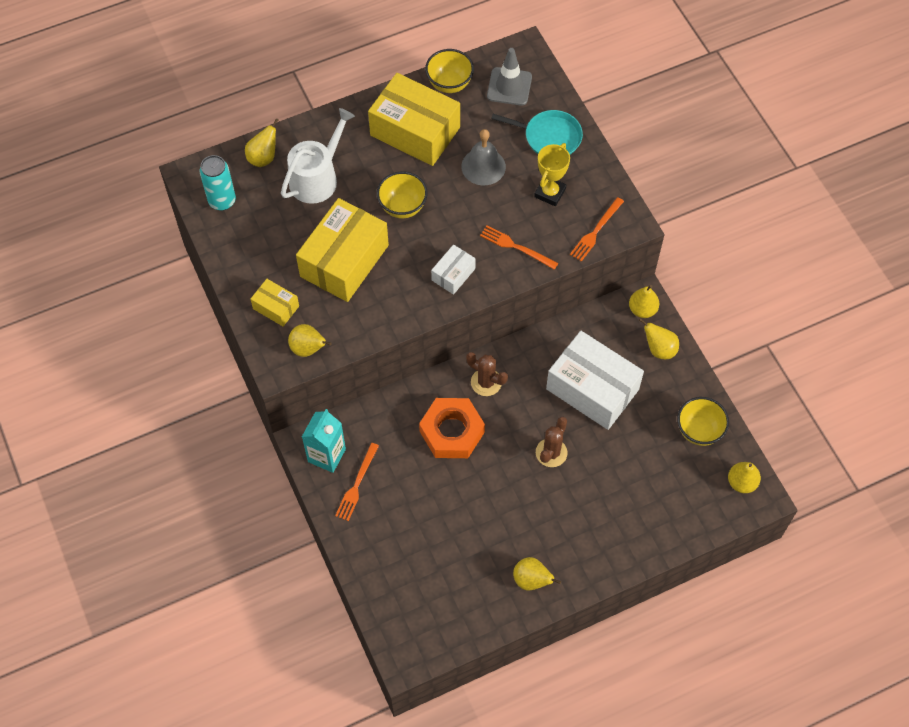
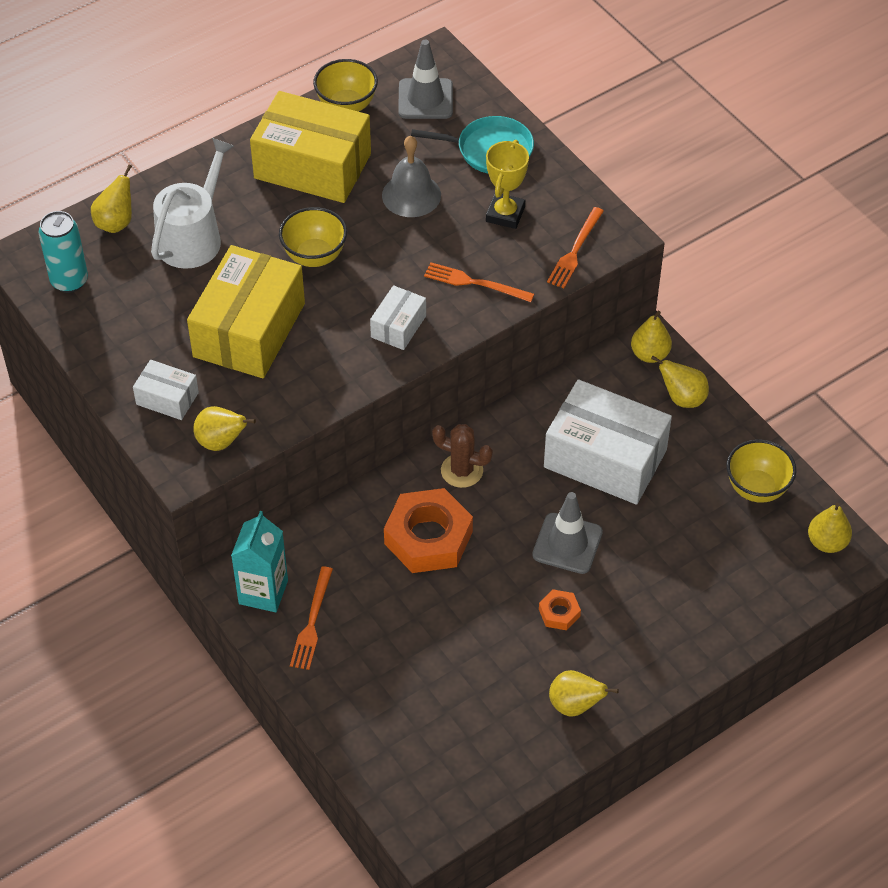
camera: 10 degrees left, 10 degrees down
yellow box [251,279,299,326] -> white box [133,360,199,420]
brown cactus [536,417,568,467] -> grey traffic cone [532,492,603,574]
none -> orange nut [539,589,581,630]

